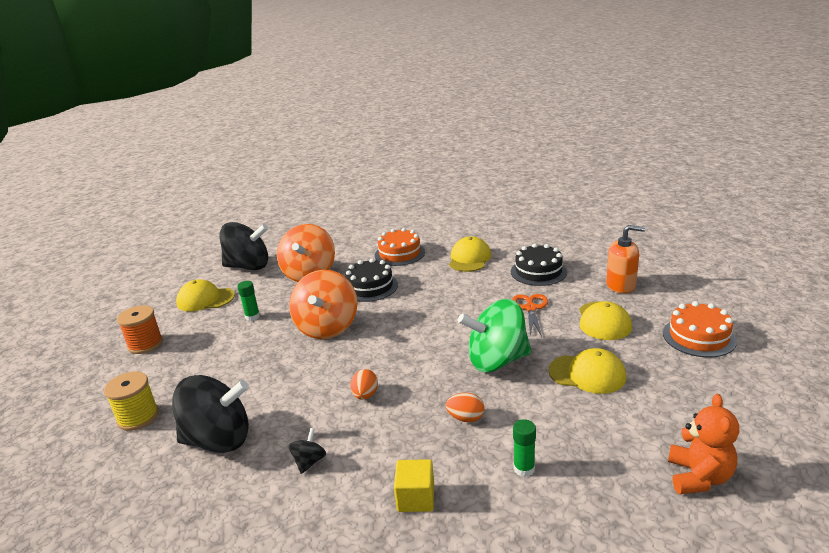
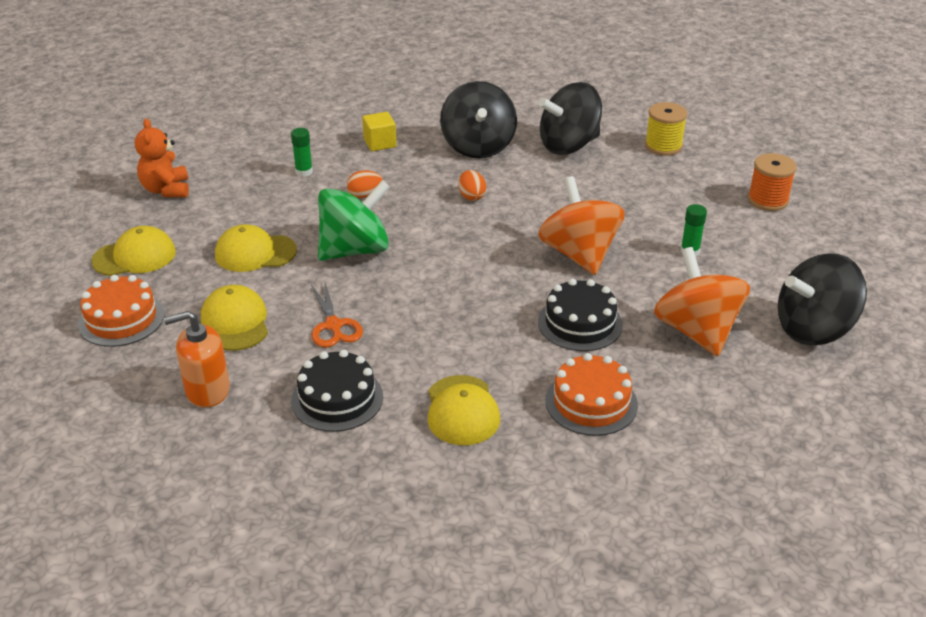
camera: 155 degrees right, 10 degrees up
yellow cap [176,279,235,312] -> yellow cap moved to [91,226,176,276]
black spinning top [288,428,326,474] -> black spinning top [440,81,517,159], size x2.39

